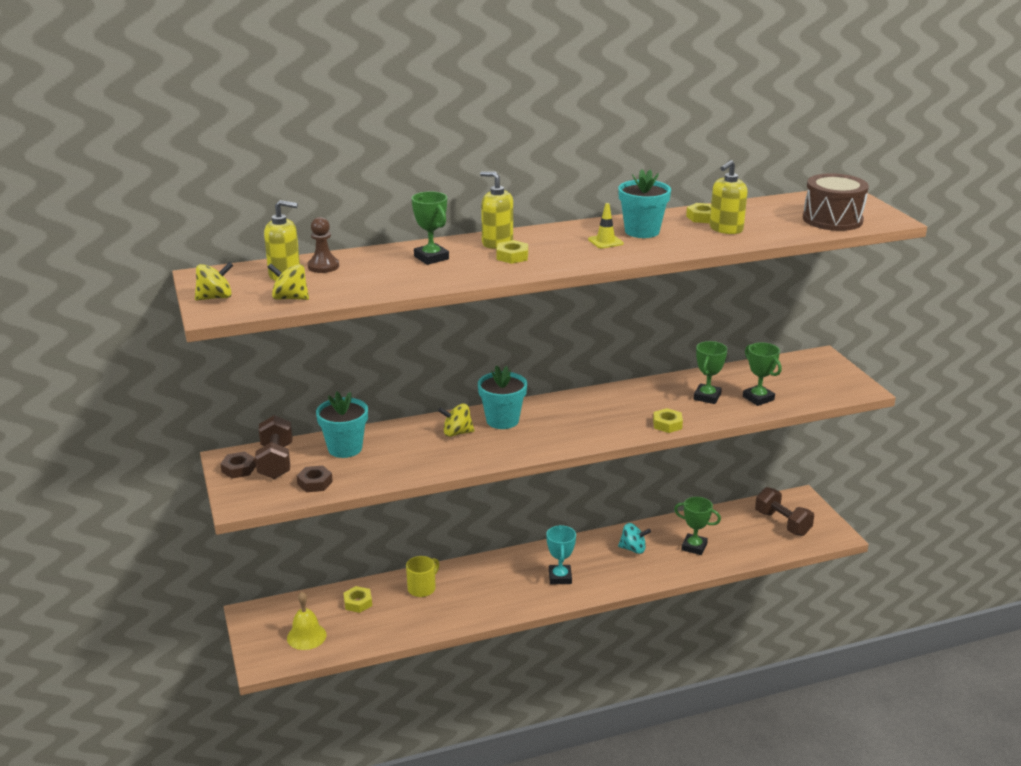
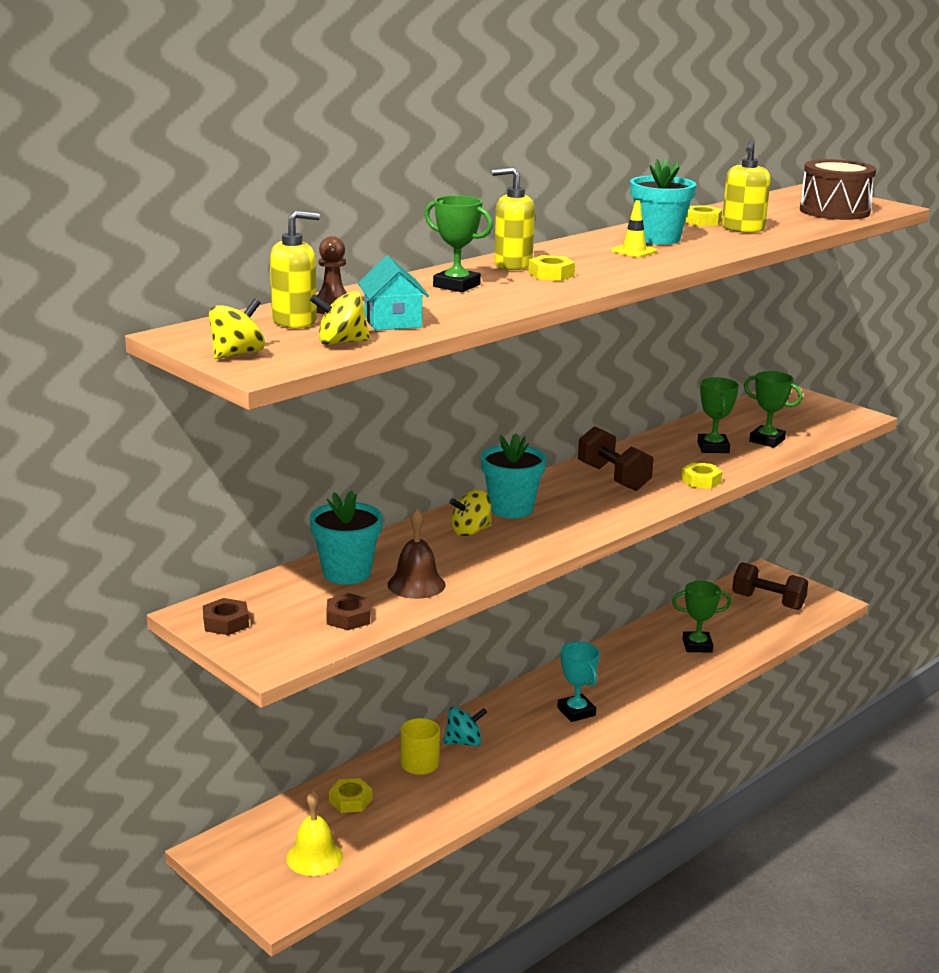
camera: 25 degrees left, 5 degrees down
brown dumbbell [255,415,292,479] -> brown dumbbell moved to [578,426,653,491]
turquoise spinning top [618,523,651,554] -> turquoise spinning top moved to [443,707,487,746]
none -> turquoise house [358,256,429,330]
none -> brown bell [387,508,446,599]

